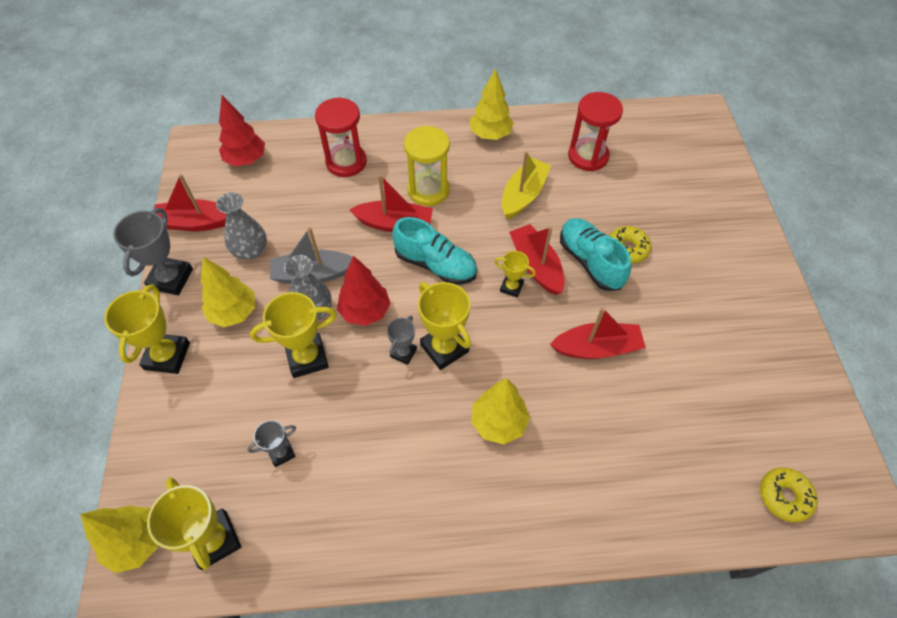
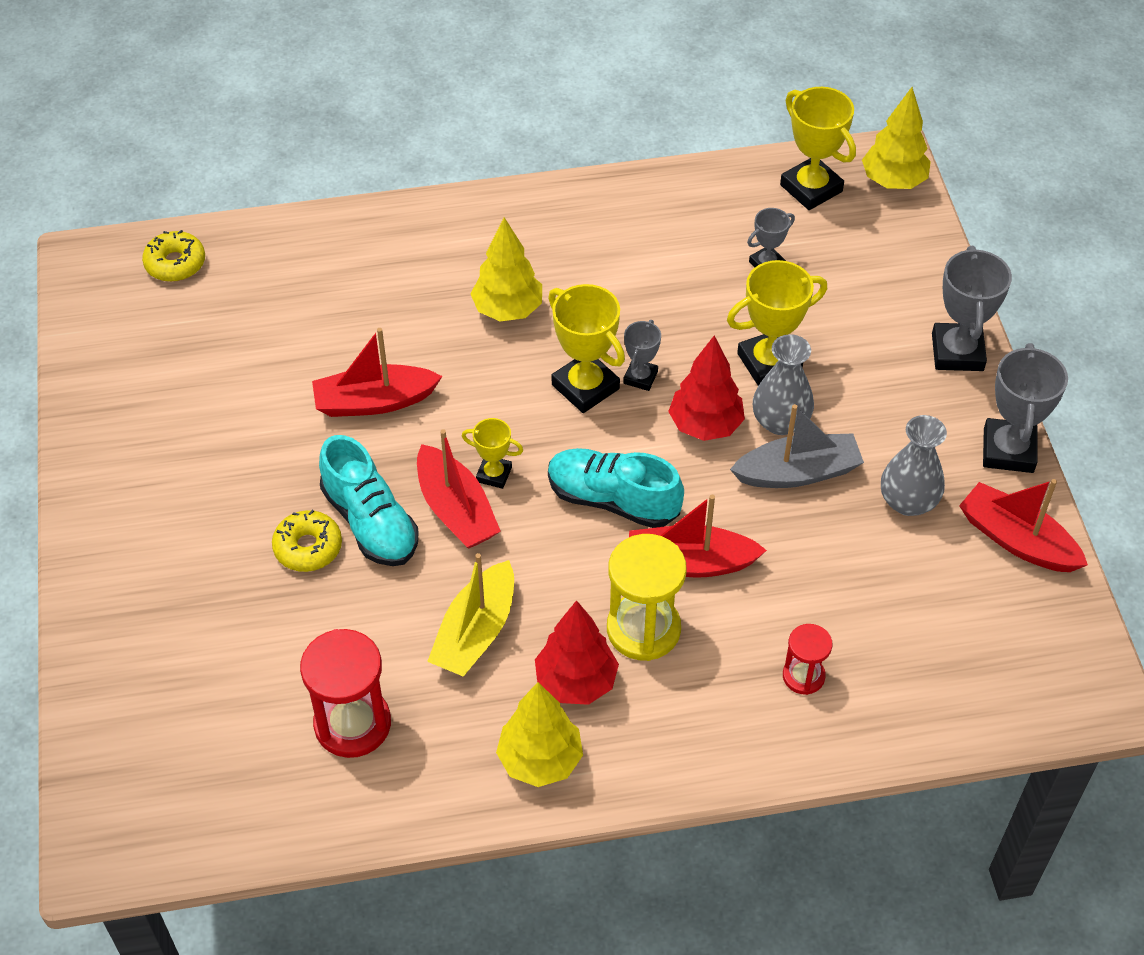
camera: 175 degrees right, 5 degrees down
yellow trophy [104,284,190,374] -> grey trophy [932,246,1012,371]
red boat [154,174,226,231] -> red boat turned 135 degrees counterclockwise [959,479,1088,572]
yellow tree [201,257,255,327] -> none
red tree [219,95,265,166] -> red tree moved to [535,600,619,705]
red hourglass [315,97,367,177] -> red hourglass [783,624,832,695], size x0.56

